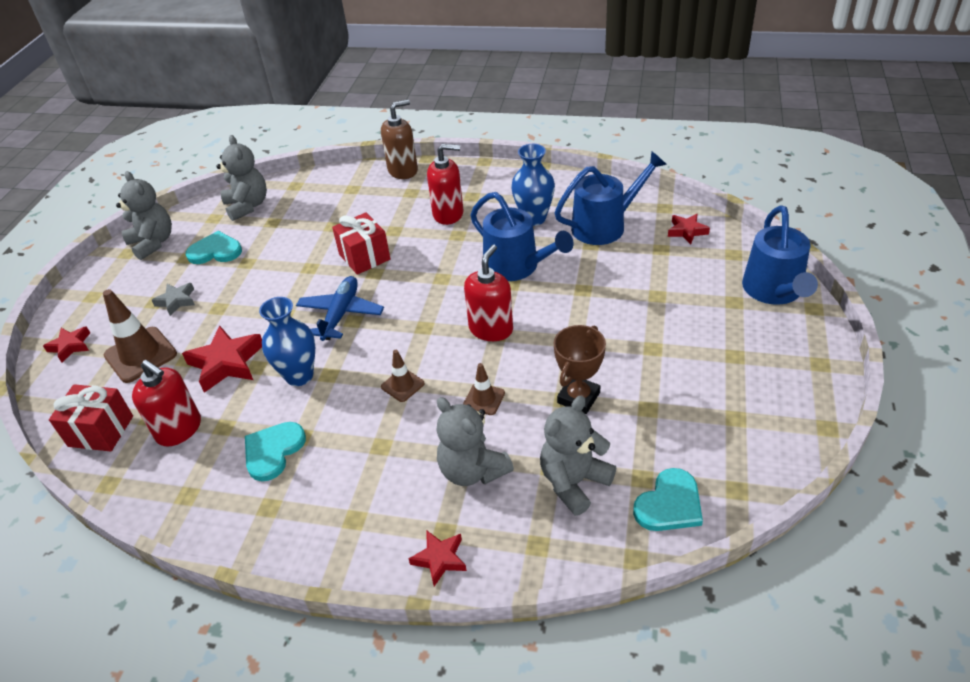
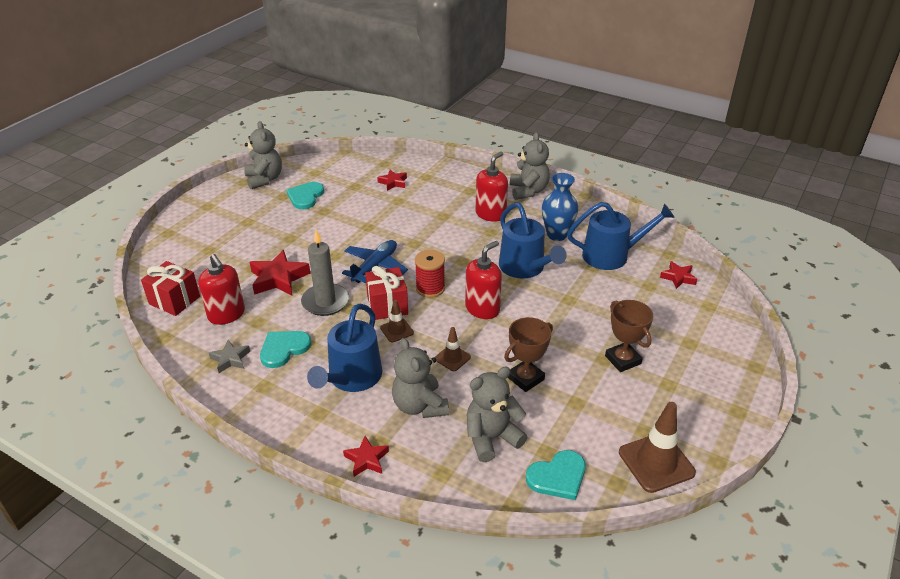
camera: 15 degrees right, 5 degrees down
red star [43,326,90,362] -> red star moved to [377,170,407,191]
brown traffic cone [103,289,177,383] -> brown traffic cone moved to [619,402,696,493]
grey star [152,283,195,316] -> grey star moved to [209,340,250,373]
turquoise heart [186,231,242,264] -> turquoise heart turned 90 degrees counterclockwise [286,182,324,209]
grey teddy bear [216,135,267,221] -> grey teddy bear moved to [510,132,550,200]
blue vase [259,297,315,386] -> grey candle [301,230,349,316]
red gift [332,212,390,275] -> red gift moved to [365,266,408,320]
brown soap dispenser [381,100,418,179] -> none
red soap dispenser [427,144,464,225] -> red soap dispenser turned 75 degrees counterclockwise [476,151,508,222]
blue watering can [742,205,818,305] -> blue watering can moved to [307,304,382,392]
none -> red spool [415,250,445,298]
none -> brown trophy [605,300,653,372]

